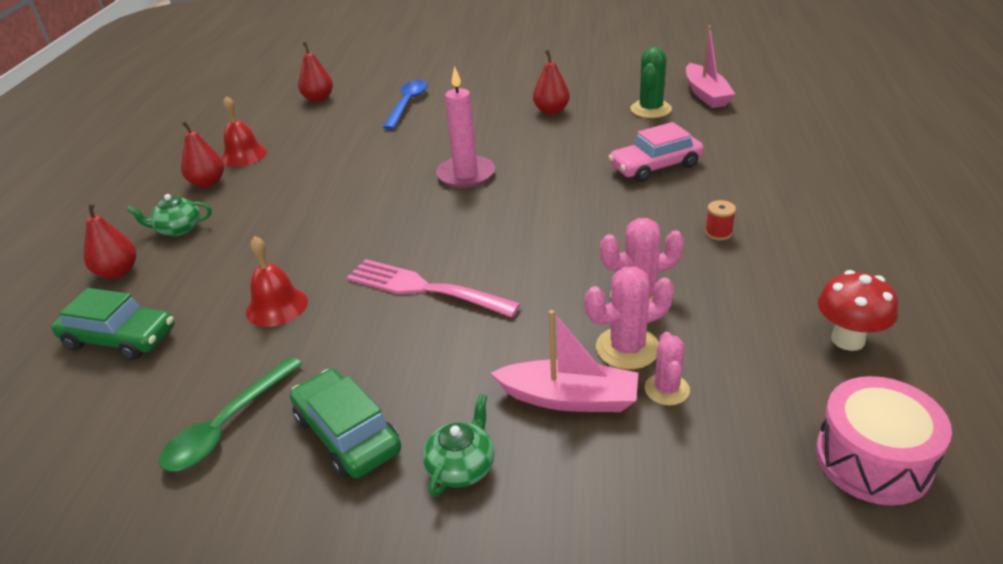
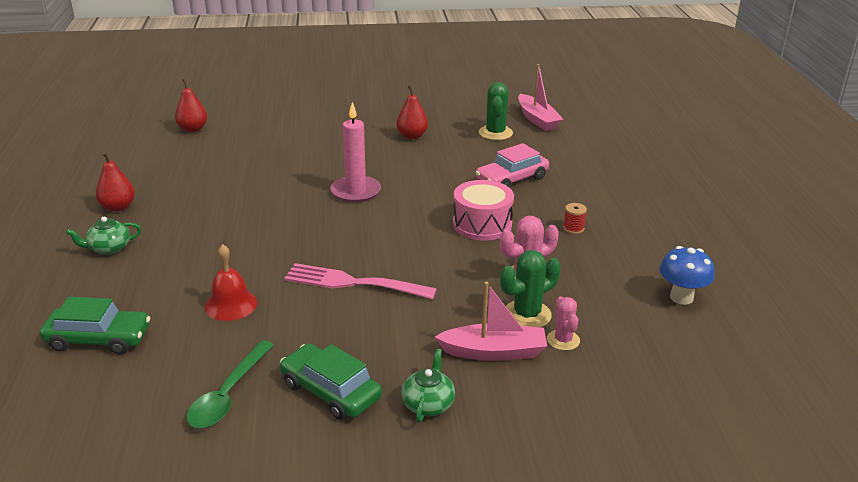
camera: 15 degrees left, 5 degrees down
red pear [84,202,136,279] -> none
red bell [221,96,267,167] -> none
blue spoon [383,80,428,130] -> none
pink cactus [585,266,674,370] -> green cactus [500,250,561,328]
pink drum [816,376,952,505] -> pink drum moved to [453,180,514,241]
red mushroom [818,270,898,351] -> blue mushroom [659,246,715,305]

